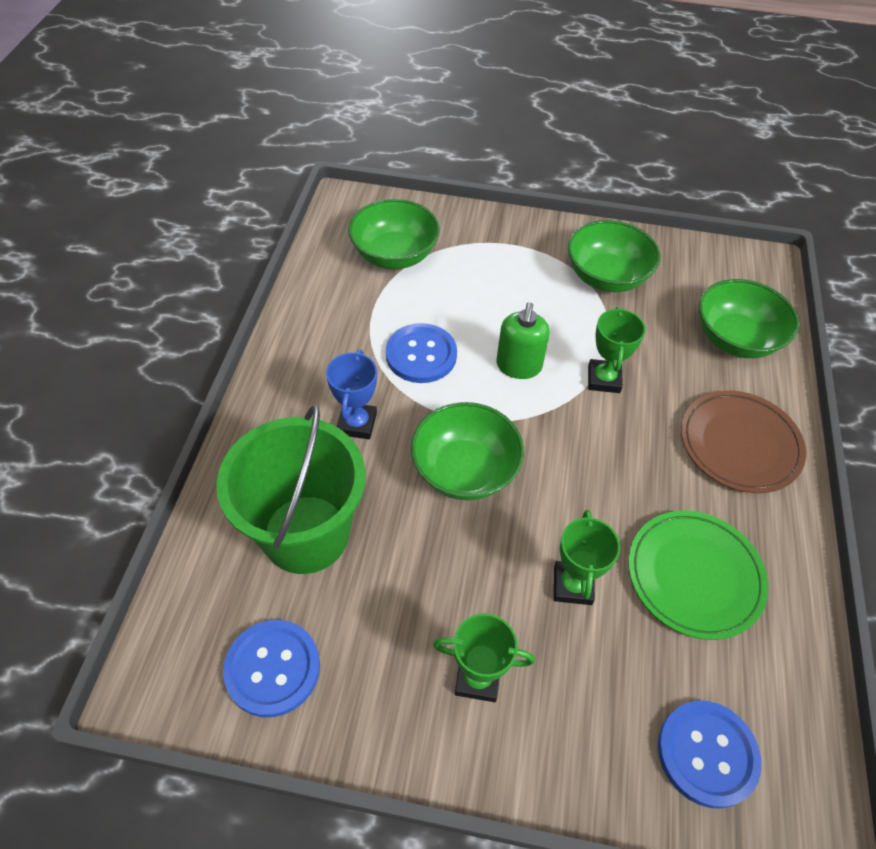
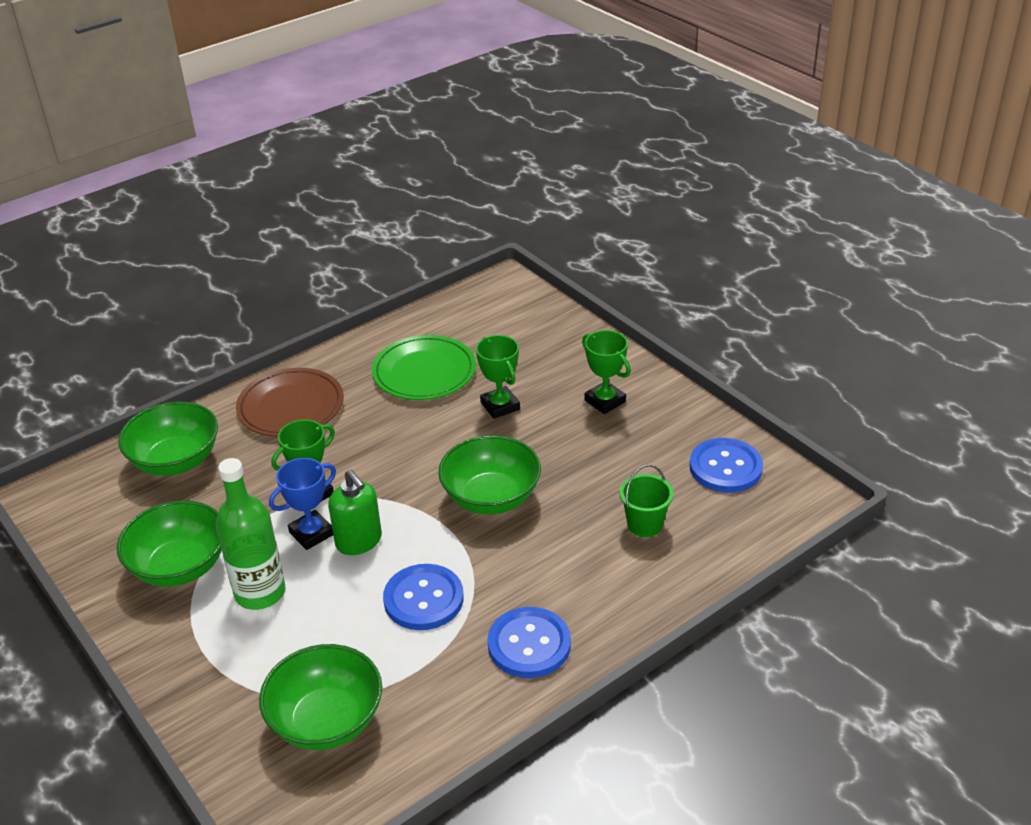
camera: 135 degrees left, 15 degrees down
green bucket [216,405,366,574] -> green bucket [619,464,674,537], size x0.45
blue trophy [326,350,377,439] -> blue trophy moved to [269,458,336,550]
green soap dispenser [496,302,550,379] -> green soap dispenser turned 90 degrees clockwise [328,470,382,555]
green trophy [554,510,620,605] -> green trophy turned 75 degrees counterclockwise [476,335,520,419]
blue button [658,701,762,809] -> blue button moved to [487,607,571,678]
none -> green bottle [216,458,285,610]

